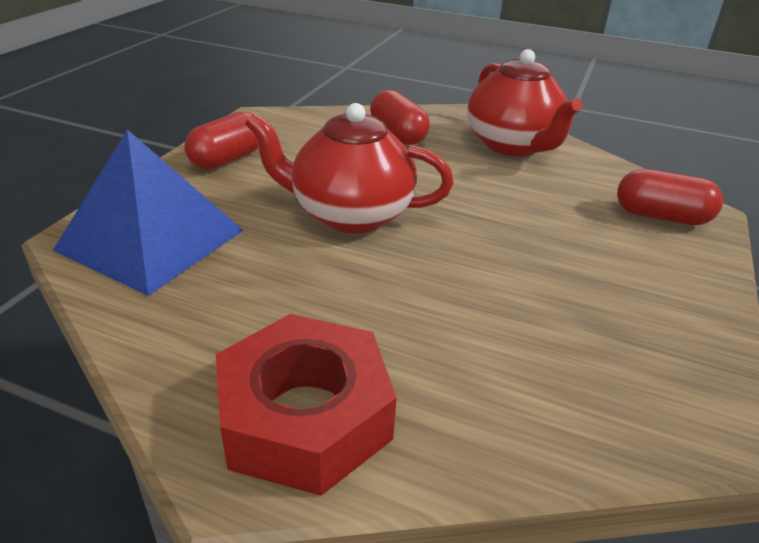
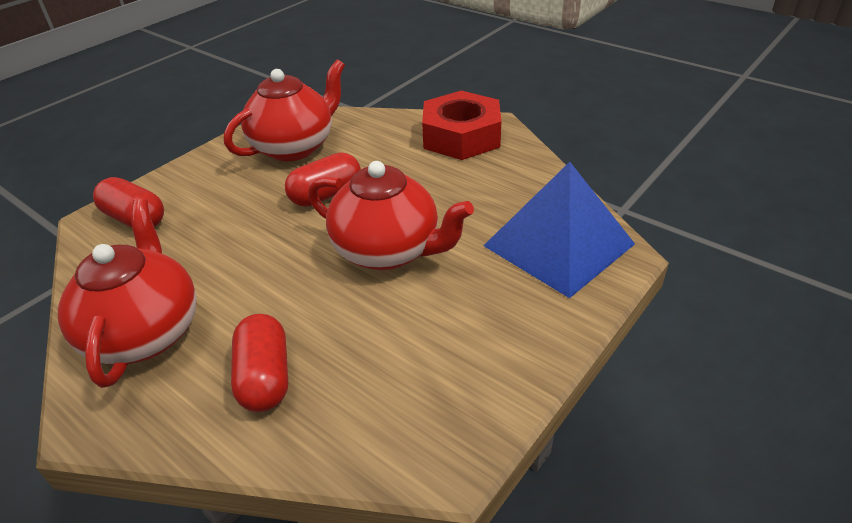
camera: 160 degrees left, 5 degrees up
red capsule [184,111,258,170] -> red capsule moved to [285,153,361,206]
none -> red teapot [224,59,345,161]

